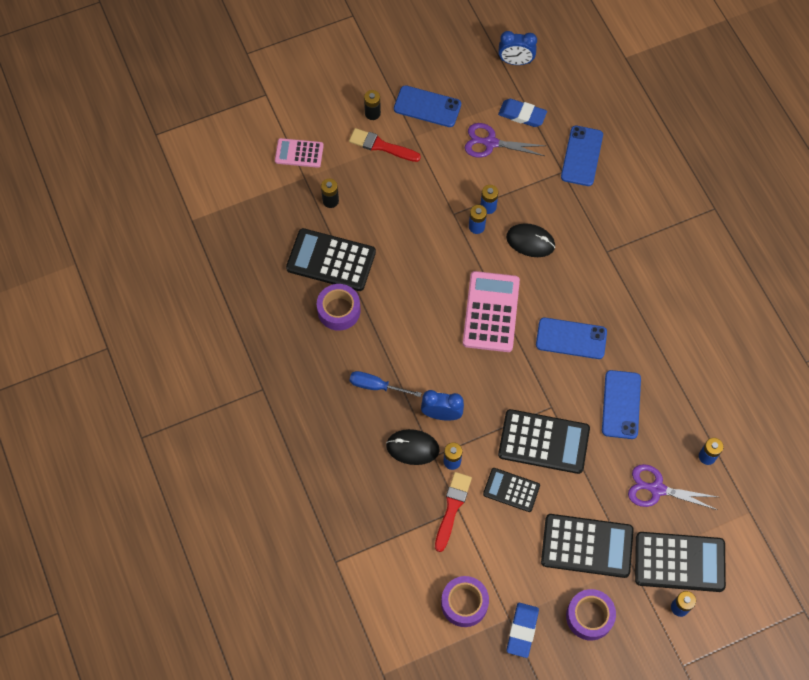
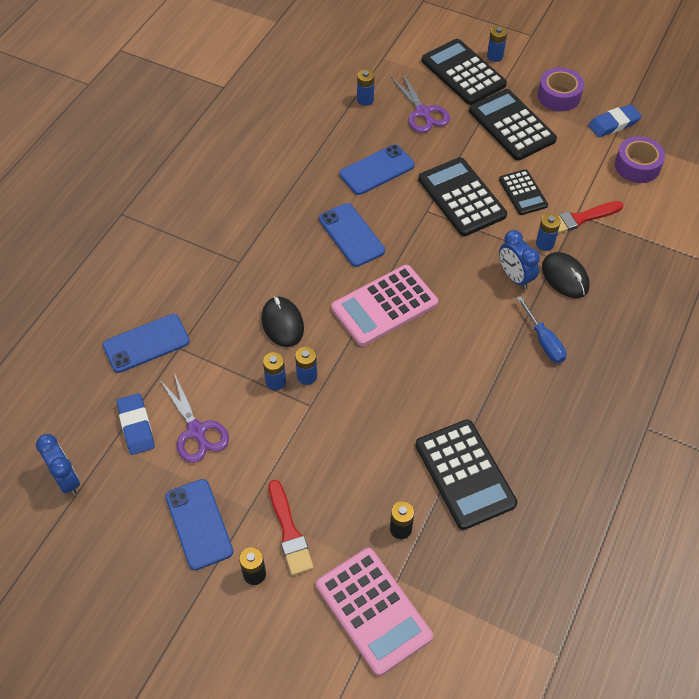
camera: 130 degrees left, 10 degrees down
pink calculator [275,138,324,168] -> pink calculator [316,548,433,676], size x1.69
purple tape [317,284,361,331] -> none

